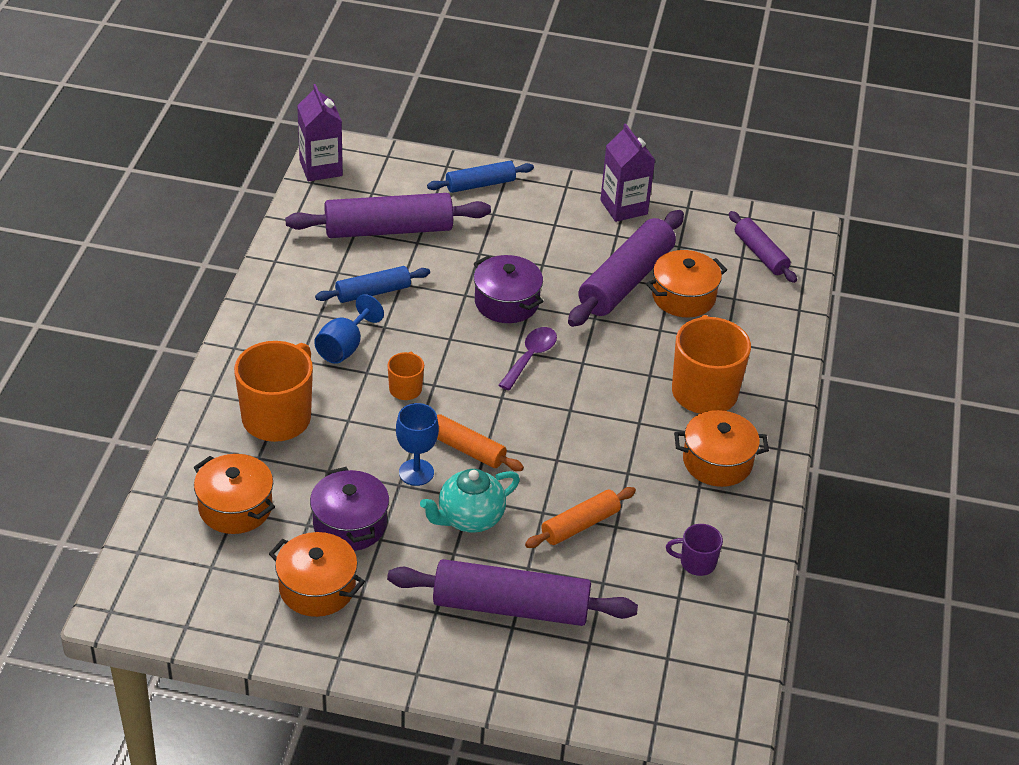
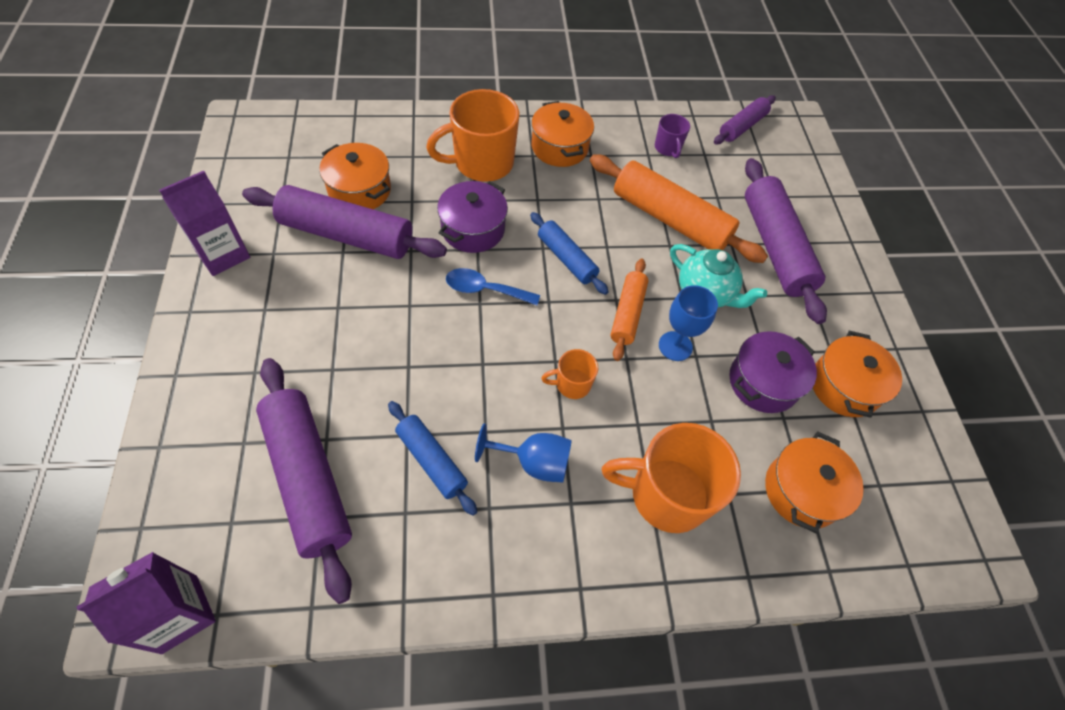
camera: 110 degrees left, 15 degrees up
blue rolling pin [427,161,534,193] -> blue rolling pin moved to [530,212,609,295]
purple pot [474,255,544,323] -> purple pot moved to [437,181,508,253]
purple spoon [499,327,557,391] -> blue spoon [446,268,540,305]
orange rolling pin [525,487,636,548] -> orange rolling pin [590,154,768,263], size x1.77
purple rolling pin [729,211,797,283] -> purple rolling pin moved to [714,95,776,144]

